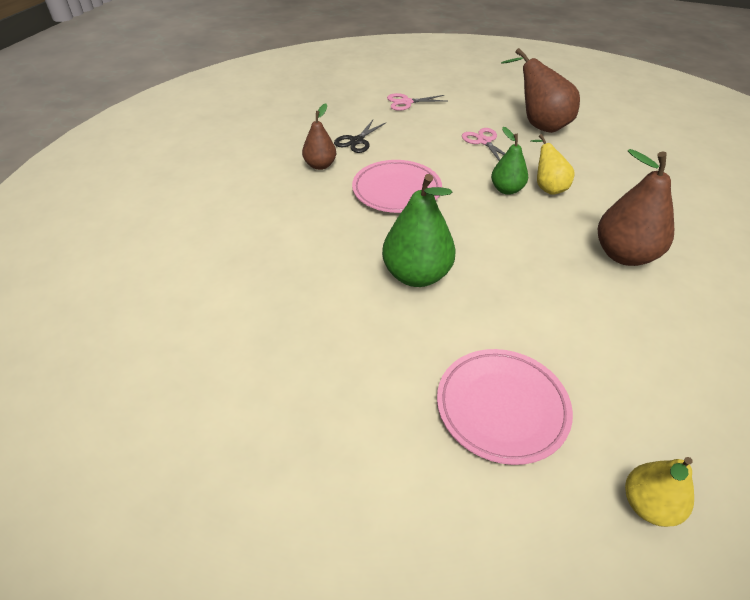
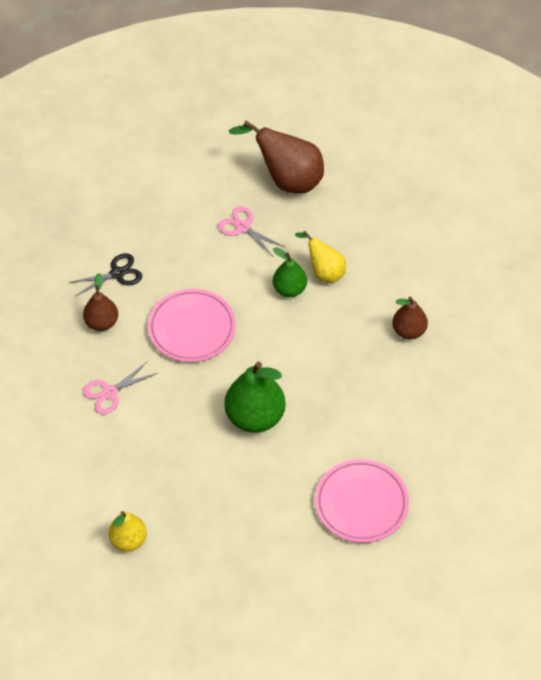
camera: 25 degrees left, 10 degrees up
black scissors [334,120,387,153] -> black scissors turned 120 degrees counterclockwise [68,253,142,296]
pink scissors [387,93,446,111] -> pink scissors moved to [83,361,158,414]
brown pear [598,149,674,266] -> brown pear [392,297,428,339], size x0.60
yellow pear [625,457,694,527] -> yellow pear moved to [109,511,147,551]

